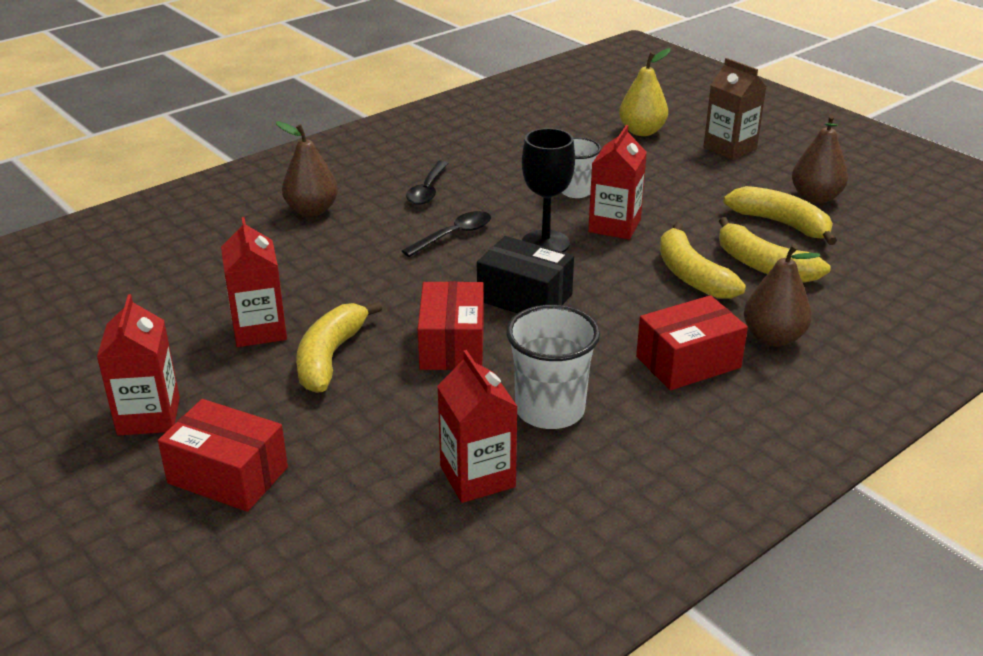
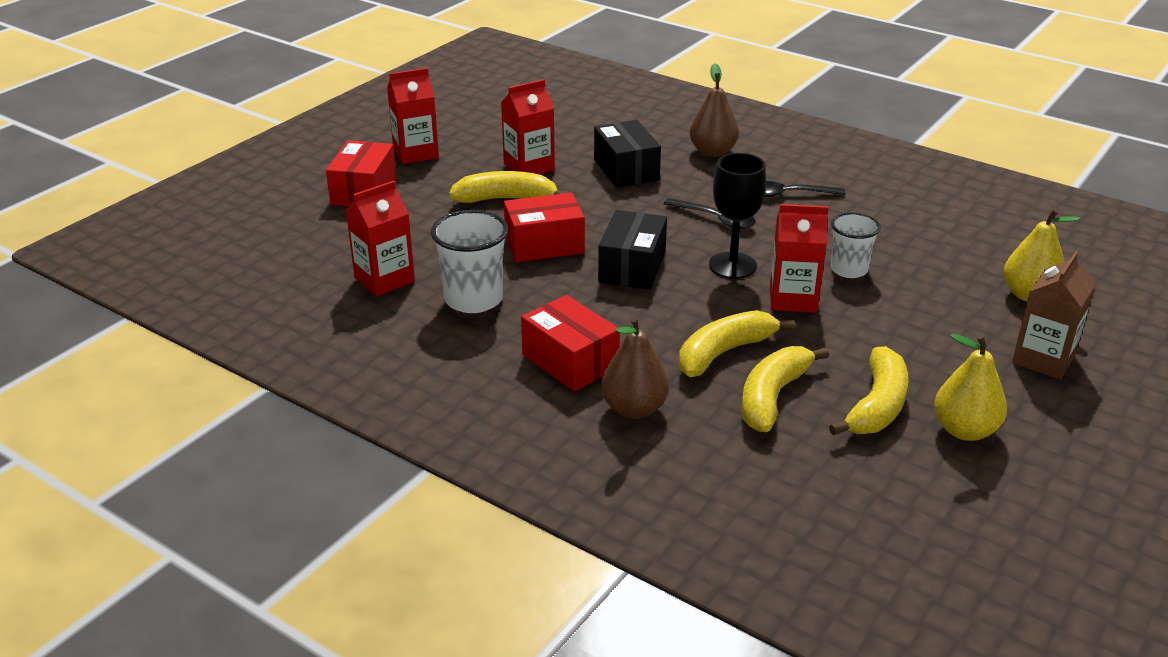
camera: 75 degrees right, 0 degrees up
brown pear [792,114,848,204] -> yellow pear [934,333,1007,441]
none -> black box [594,120,661,188]

